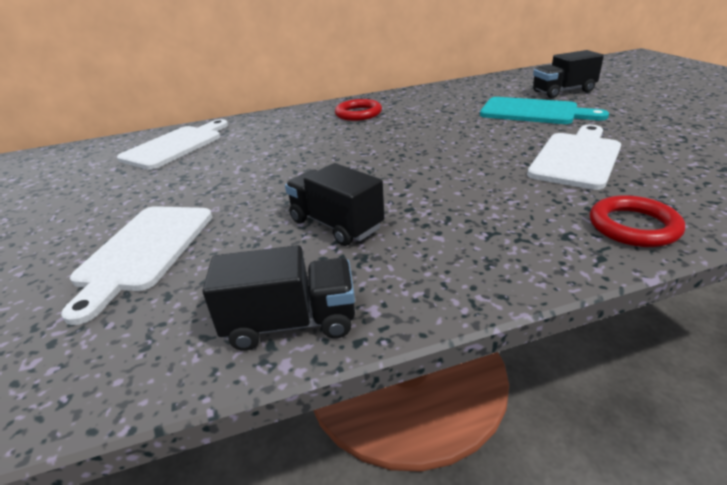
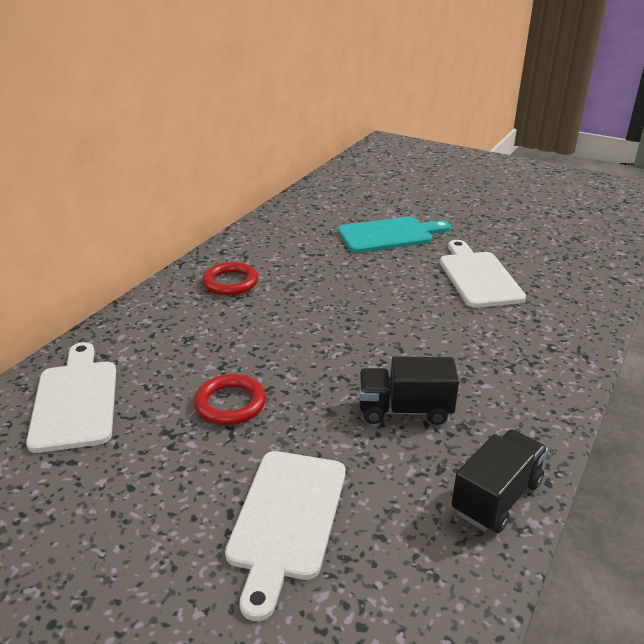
camera: 45 degrees left, 0 degrees up
white cutting board [61,206,212,325] -> white cutting board turned 45 degrees clockwise [225,451,346,621]
black truck [533,50,604,98] -> none
red ring [590,195,685,247] -> red ring moved to [194,374,266,425]

